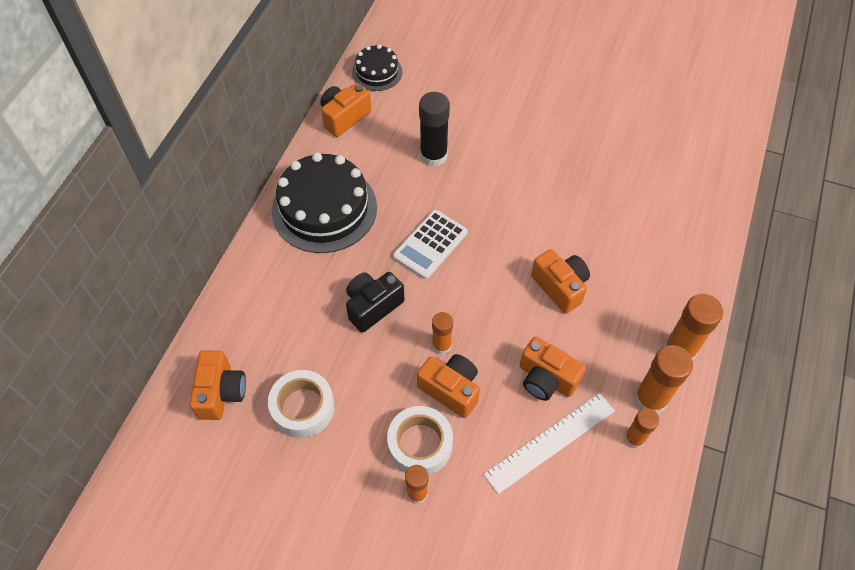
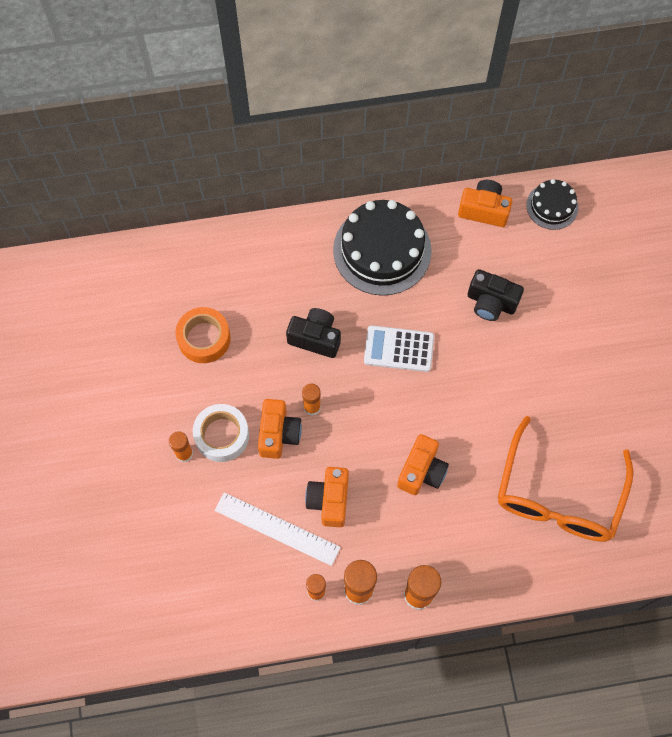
camera: 60 degrees right, 10 degrees up
orange camera [189,350,246,420] -> none
white tape [268,370,334,438] -> orange tape [175,307,231,363]
black glue stick [419,92,450,167] -> black camera [468,269,524,321]
none -> orange glasses [498,416,633,542]

